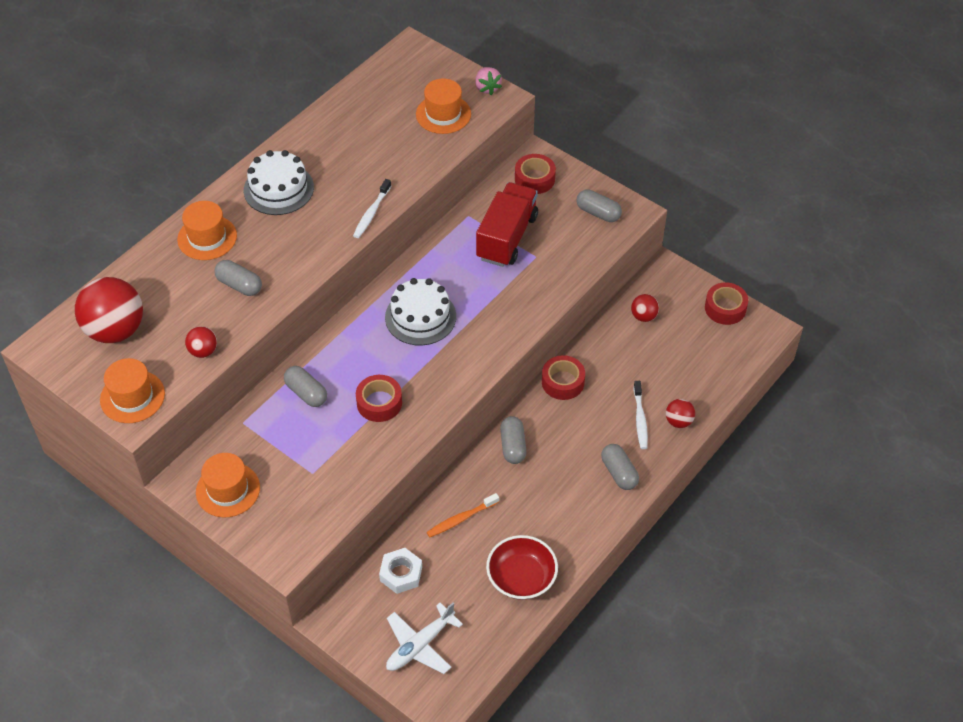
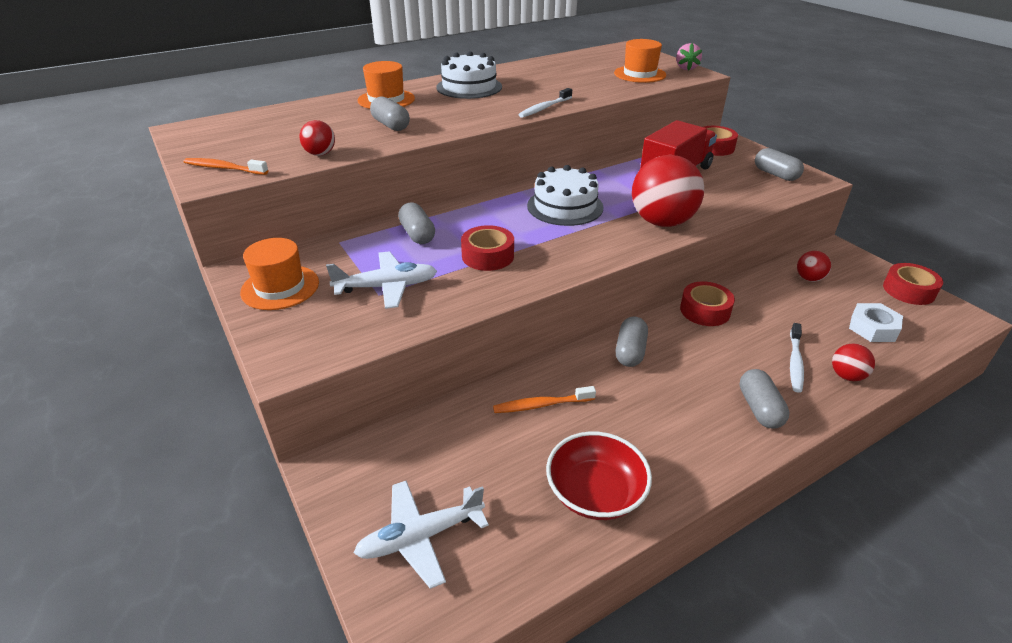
camera: 20 degrees right, 15 degrees down
red ball [75,277,143,343] -> red ball moved to [632,155,704,227]
orange hat [100,358,165,423] -> orange toothbrush [184,158,269,175]
white nut [379,548,422,594] -> white nut moved to [849,303,903,342]
none -> white plane [326,251,437,309]

